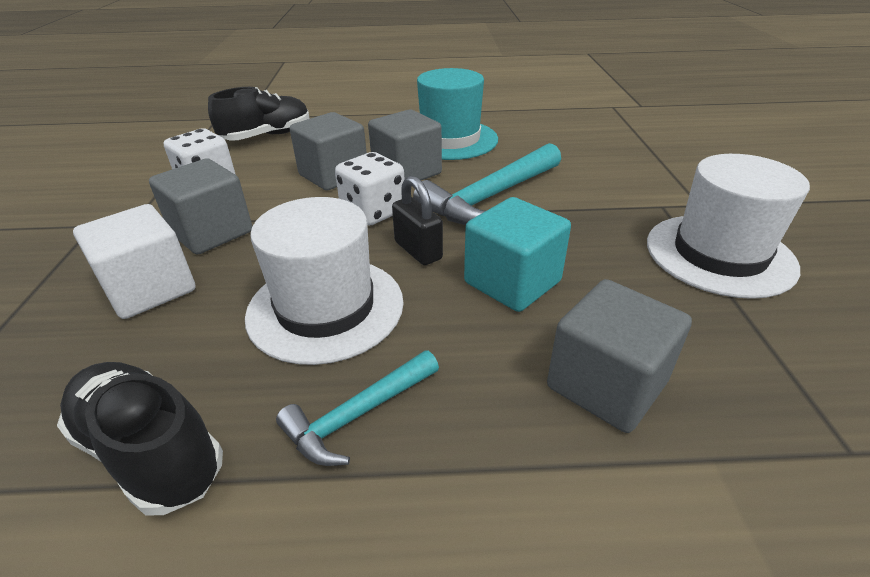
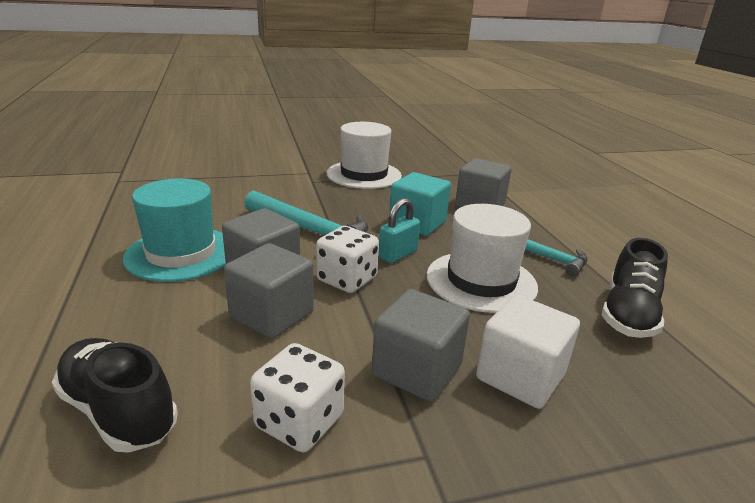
camera: 105 degrees left, 10 degrees down
black padlock [392,176,443,265] -> turquoise padlock [379,198,420,263]

